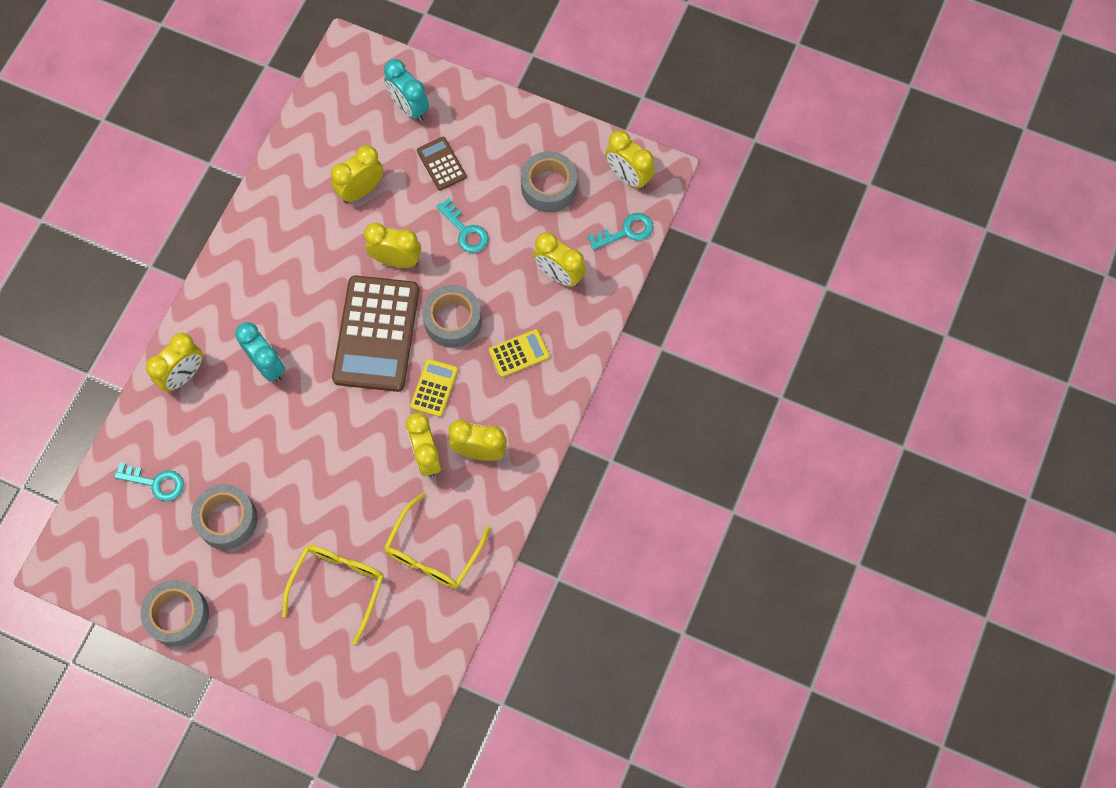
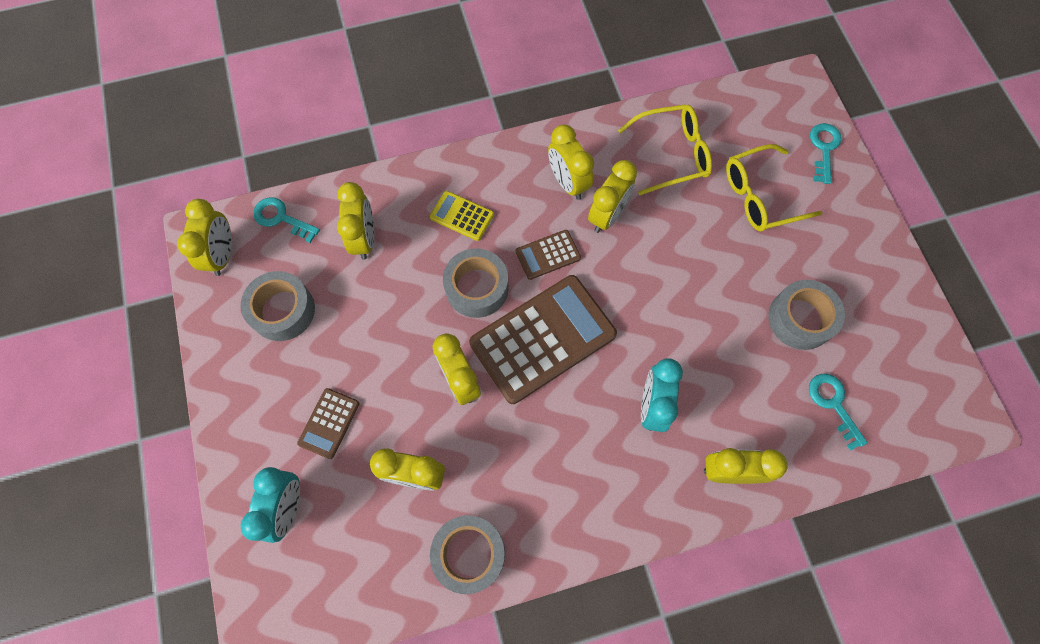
camera: 130 degrees left, 0 degrees up
grey tape [140,580,209,646] -> grey tape moved to [430,515,505,594]
yellow calculator [410,359,458,417] -> brown calculator [516,230,581,280]
turquoise key [436,198,488,253] -> turquoise key moved to [810,123,841,184]

